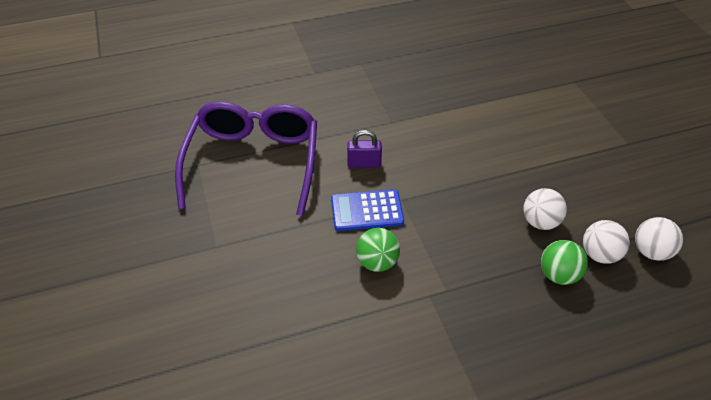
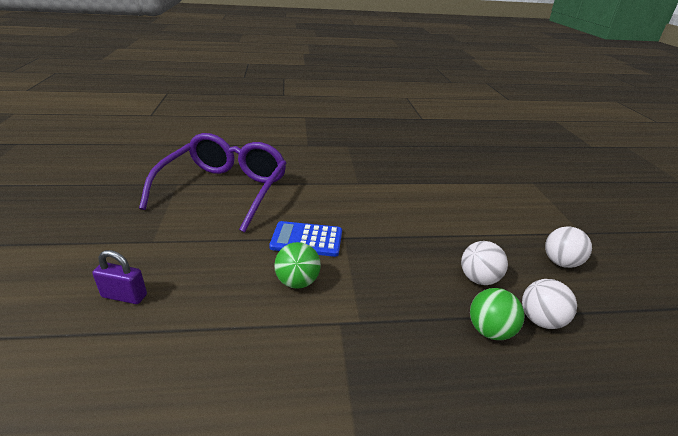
camera: 10 degrees right, 15 degrees down
purple padlock [347,130,382,168] -> purple padlock moved to [92,250,147,304]
white ball [635,217,683,261] -> white ball moved to [545,226,592,268]

